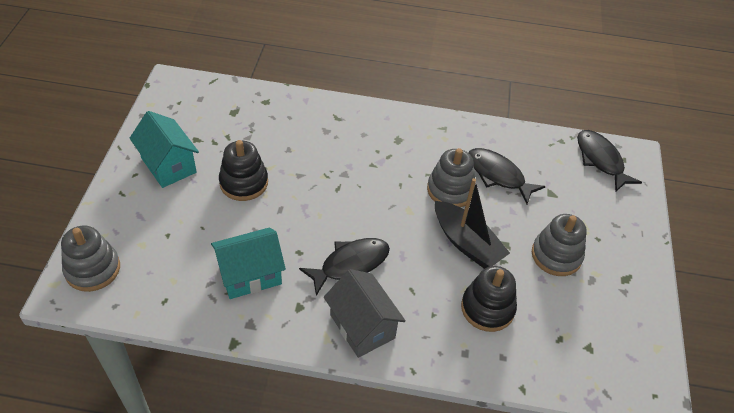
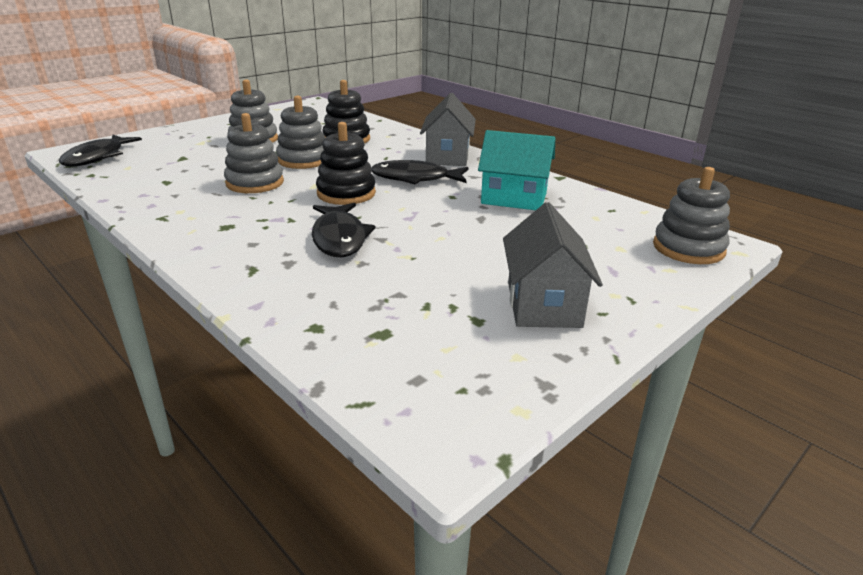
camera: 140 degrees left, 20 degrees down
turquoise house [129,111,199,188] -> grey house [503,202,603,328]
black stacking toy [219,140,268,201] -> black stacking toy moved to [316,122,376,205]
black boat [435,178,510,269] -> grey stacking toy [276,96,325,169]
black fish [468,148,546,204] -> black fish moved to [312,203,376,257]

